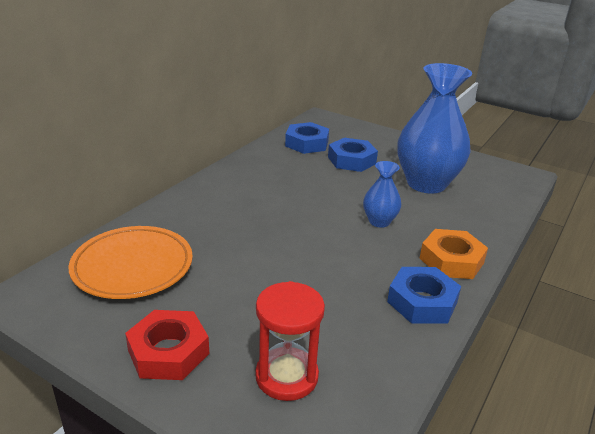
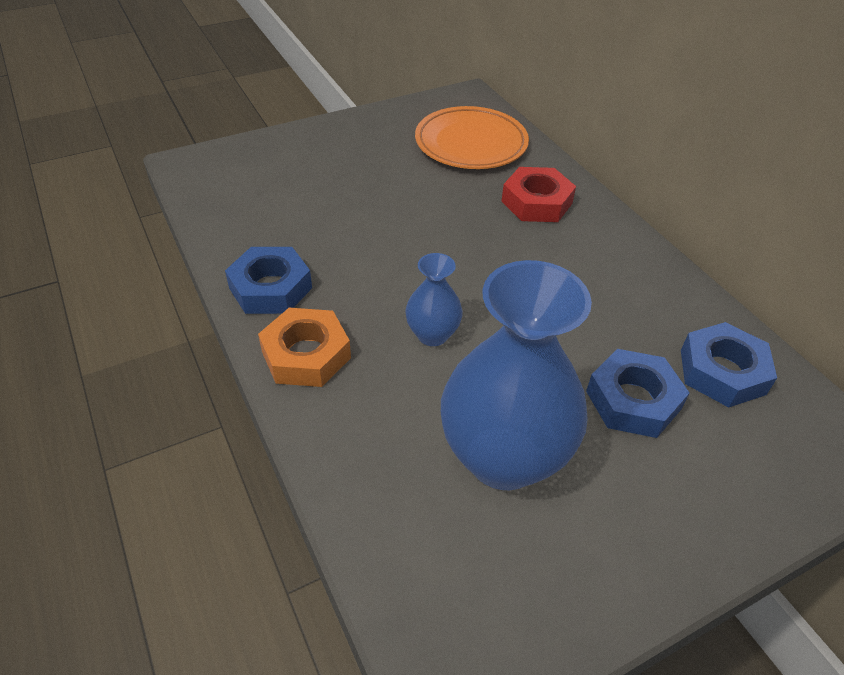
camera: 120 degrees right, 15 degrees up
red nut [125,310,209,380] -> red nut moved to [501,167,576,222]
red hourglass [255,281,325,401] -> none

